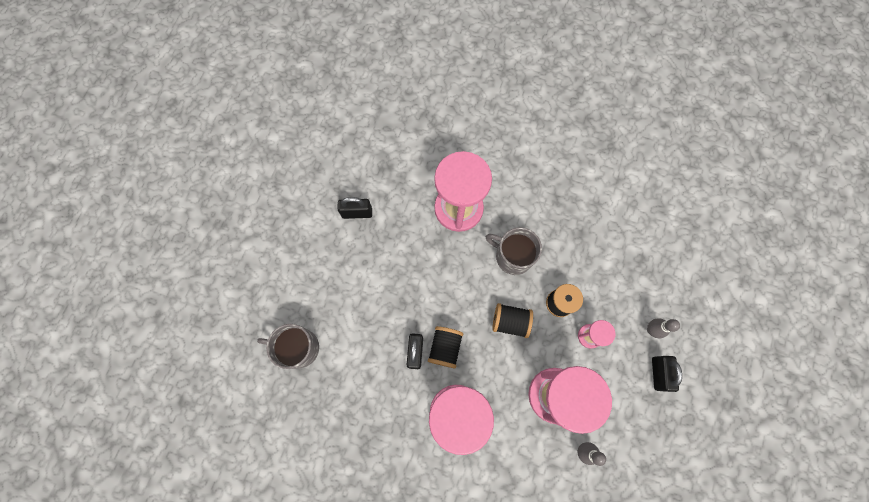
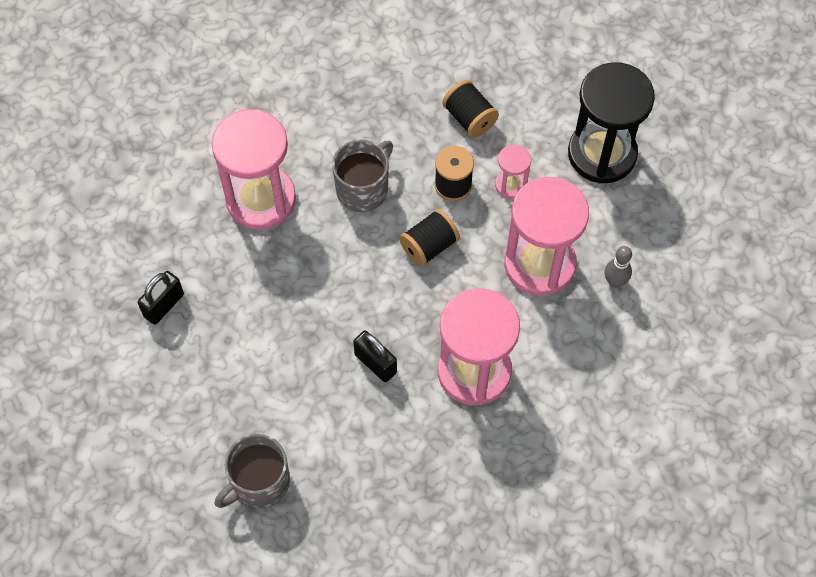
camera: 50 degrees left, 10 degrees down
black spool [428,326,463,368] -> black spool moved to [442,80,499,138]
grey mug [485,227,542,275] -> grey mug turned 150 degrees clockwise [332,139,393,212]
grey bowling pin [647,318,680,339] -> none
black padlock [652,356,682,392] -> black hourglass [568,62,655,183]

